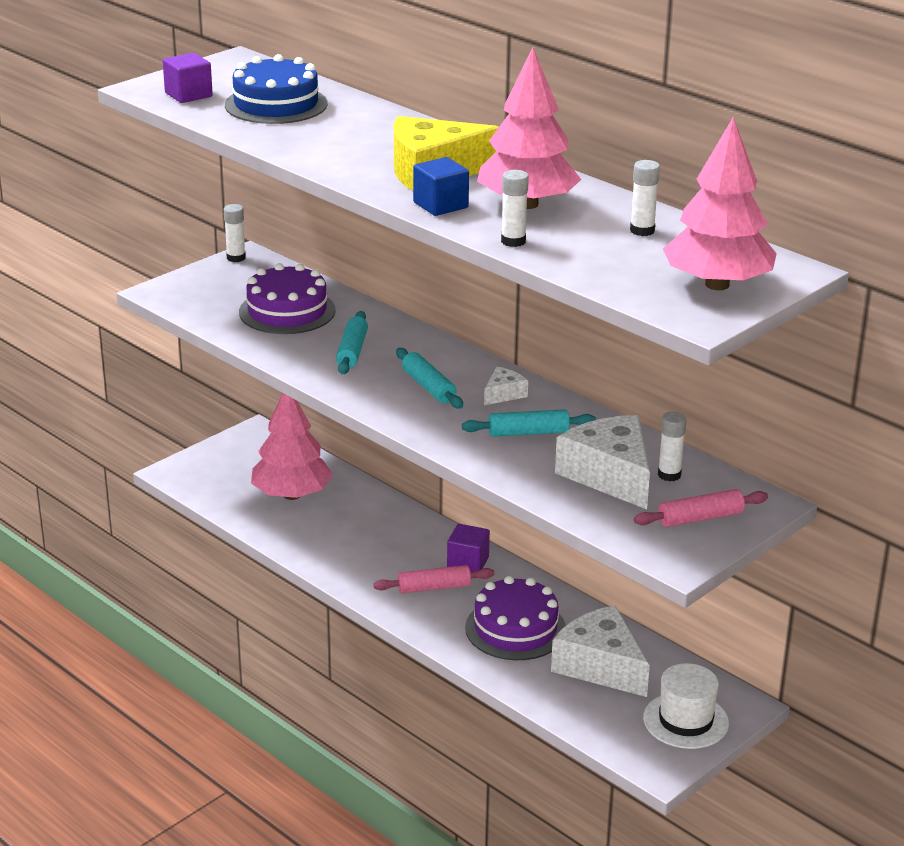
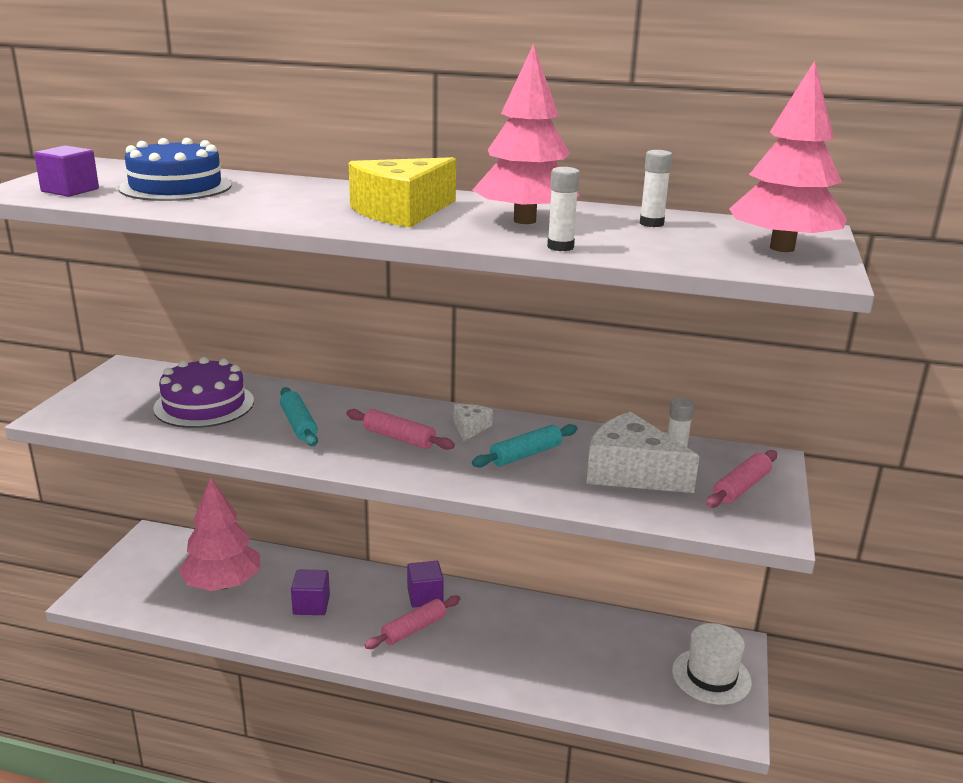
camera: 30 degrees left, 5 degrees down
white glue stick [224,204,246,262] -> none
turquoise rolling pin [396,348,463,409] -> pink rolling pin [346,409,455,450]
blue cube [413,157,469,216] -> none
purple cake [465,576,566,660] -> none
white cheese [551,605,650,697] -> none
none -> purple cube [291,569,330,615]

